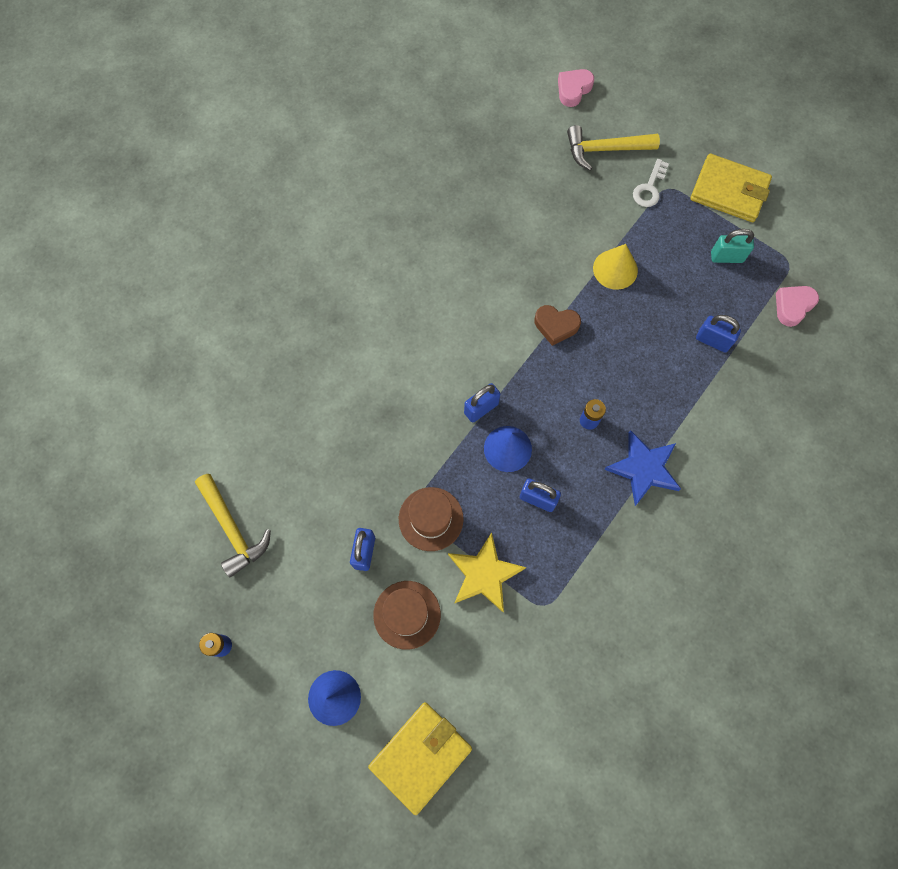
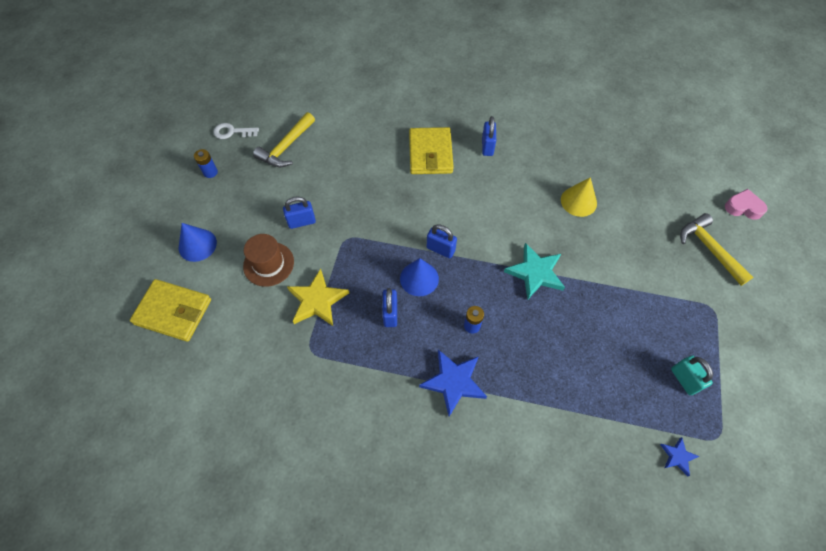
camera: 65 degrees right, 10 degrees down
brown hat [399,487,464,551] -> none
brown heart [534,305,581,346] -> turquoise star [504,243,565,300]
yellow cone [593,244,638,290] -> yellow cone moved to [561,177,597,217]
white key [633,159,669,207] -> white key moved to [213,123,259,139]
yellow wallet [690,154,772,222] -> yellow wallet moved to [409,127,454,174]
blue padlock [696,315,741,352] -> blue padlock moved to [482,116,496,156]
pink heart [776,286,819,327] -> blue star [660,437,700,476]

